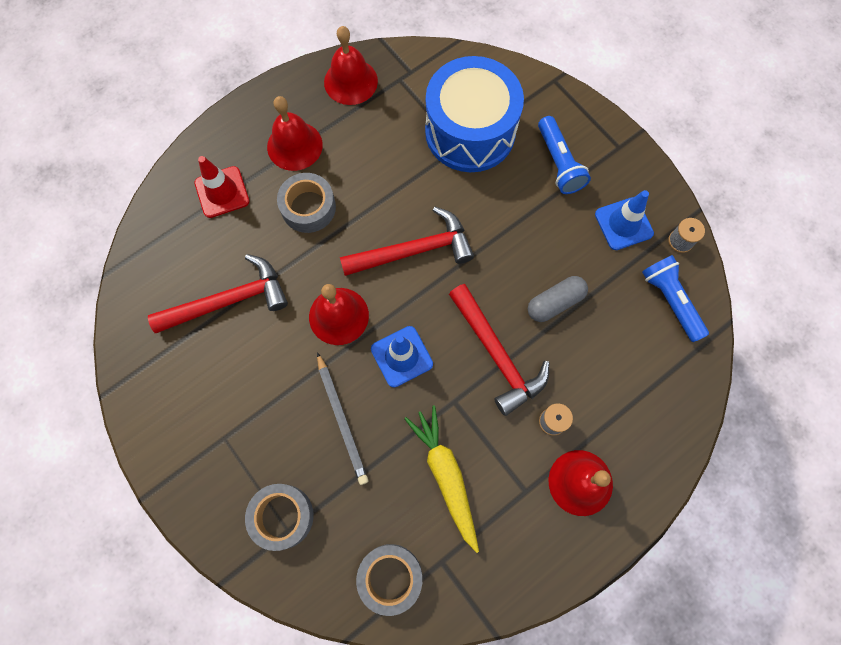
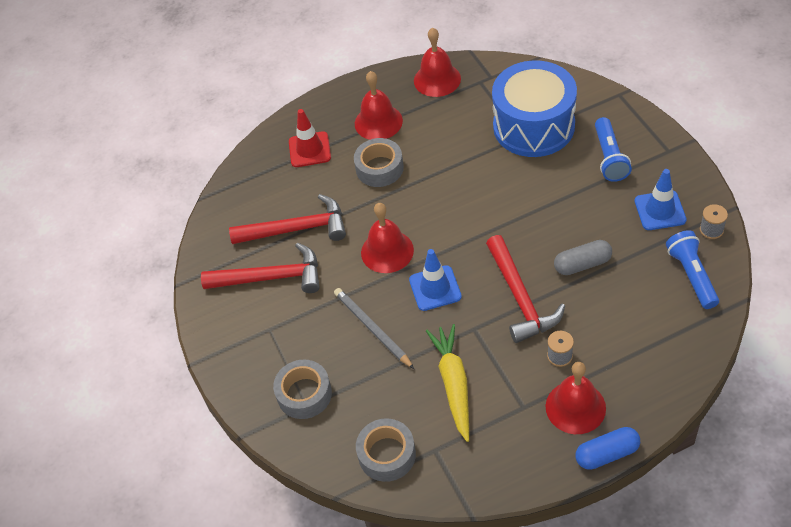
camera: 20 degrees right, 20 degrees down
grey pencil [317,352,369,485] -> grey pencil turned 150 degrees clockwise [334,288,414,369]
red hammer [340,207,474,276] -> red hammer moved to [201,242,319,293]
none -> blue capsule [576,427,640,470]

